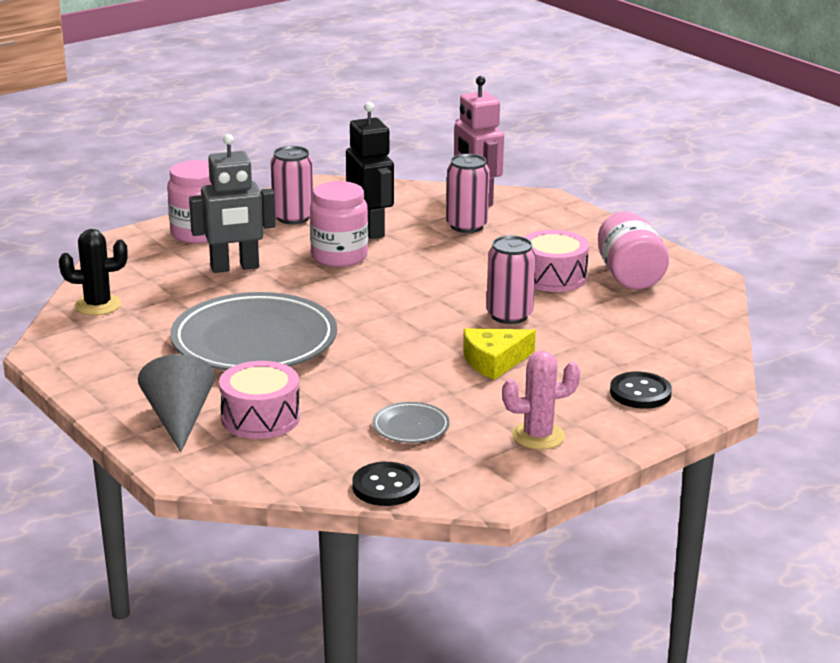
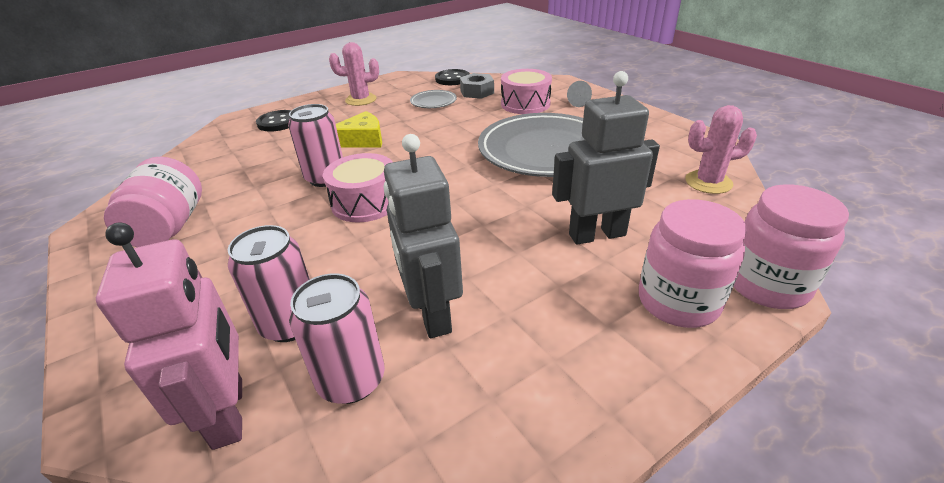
camera: 175 degrees left, 10 degrees up
black cactus [59,229,128,315] -> pink cactus [685,105,757,194]
grey cone [138,354,215,452] -> grey cone [567,81,592,107], size x0.52
pink can [271,146,313,224] -> pink can moved to [289,273,385,404]
pink jar [310,181,368,267] -> pink jar moved to [733,184,849,309]
black robot [346,102,394,239] -> grey robot [383,134,463,338]
pink drum [525,230,589,292] -> pink drum moved to [323,153,393,222]
none -> grey nut [460,73,494,99]

